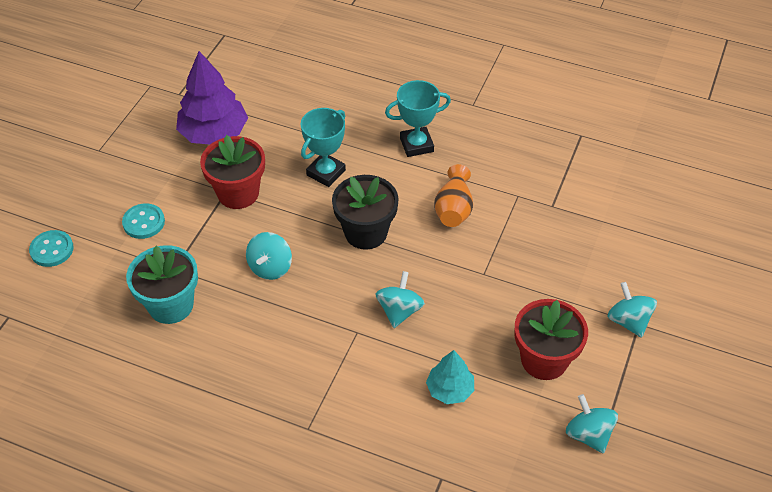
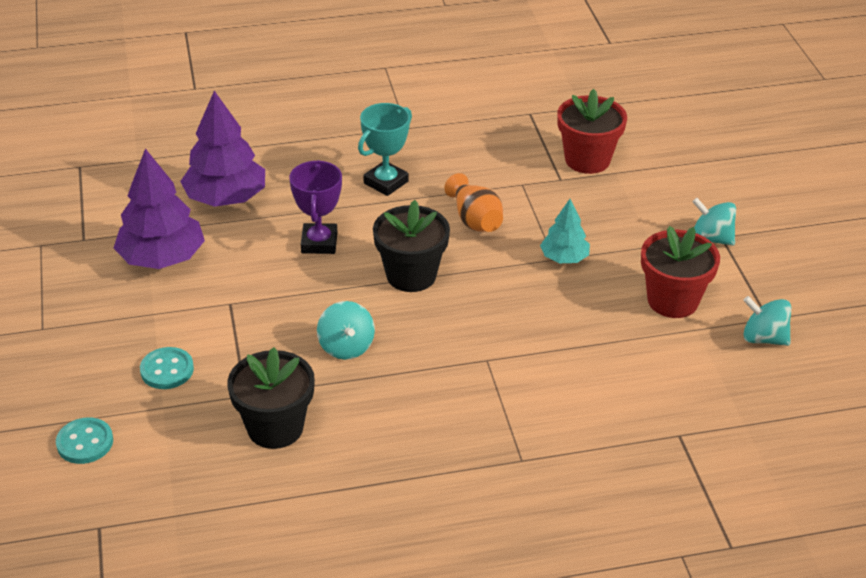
camera: 35 degrees left, 10 degrees down
turquoise flower pot [126,245,198,324] -> black flower pot [227,347,315,449]
red flower pot [200,135,265,209] -> red flower pot moved to [557,89,627,174]
turquoise trophy [301,108,346,187] -> purple trophy [289,160,342,254]
turquoise spinning top [375,271,425,328] -> none
turquoise tree [426,350,474,404] -> turquoise tree moved to [540,199,590,263]
none -> purple tree [180,91,265,207]

